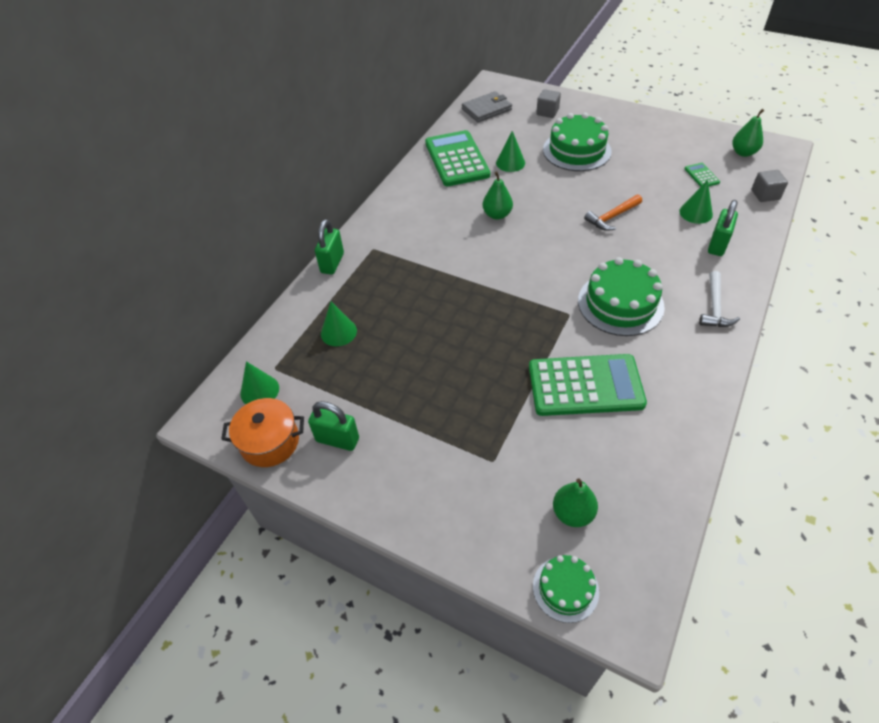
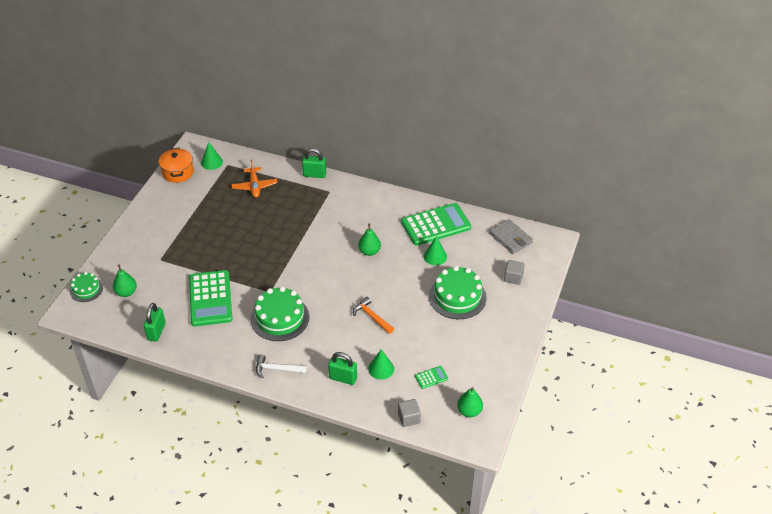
camera: 80 degrees right, 5 degrees down
green padlock [308,401,359,451] -> green padlock moved to [144,303,166,342]
green cone [321,302,357,346] -> orange plane [231,160,278,198]

